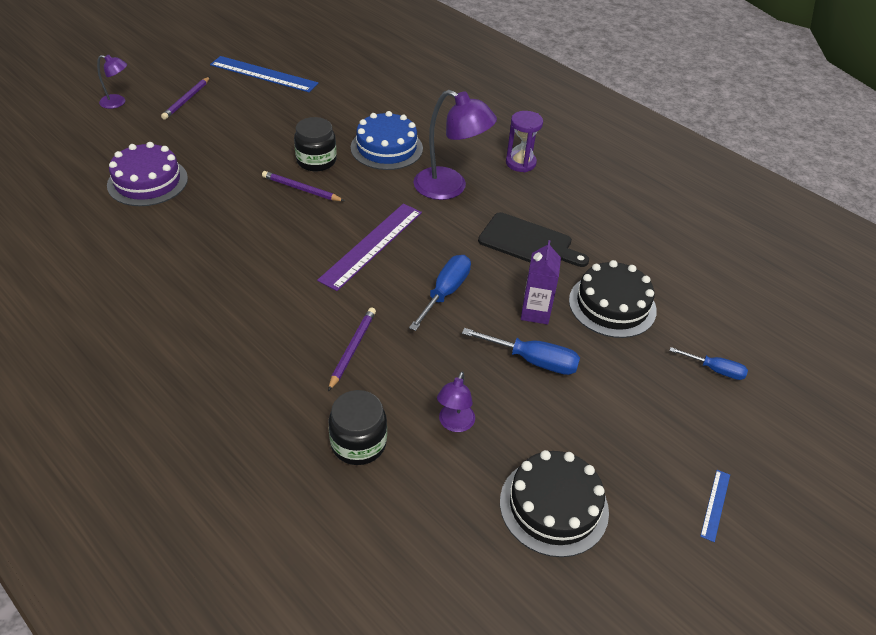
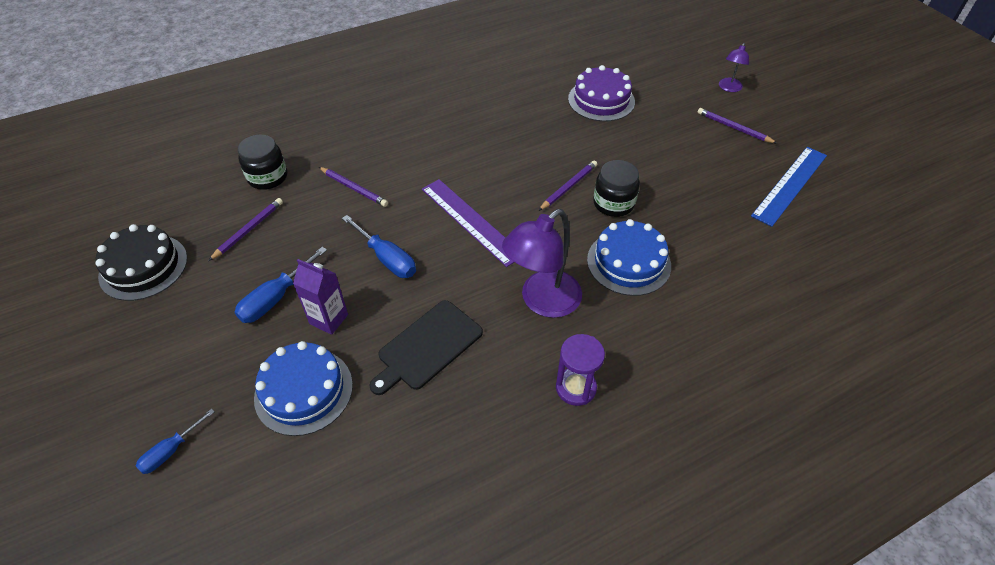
camera: 110 degrees right, 5 degrees up
purple lamp [437,372,475,432] -> purple pencil [209,198,283,261]
black cake [569,260,657,338] -> blue cake [254,341,353,436]
blue ruler [700,470,730,542] -> none

